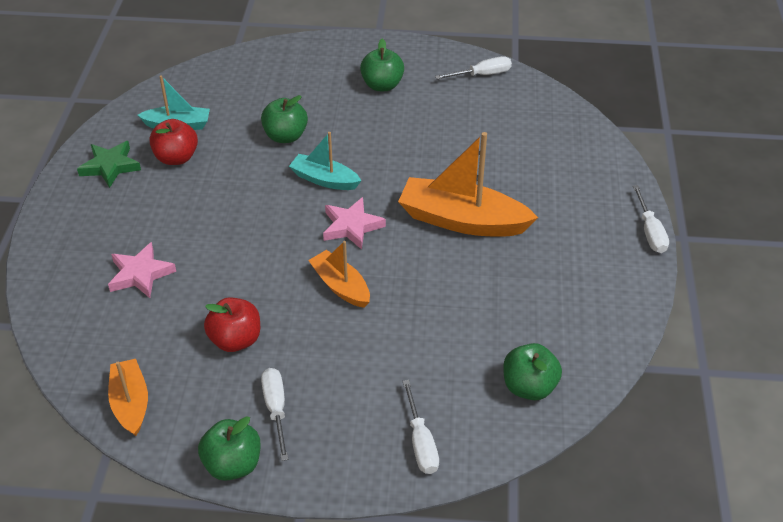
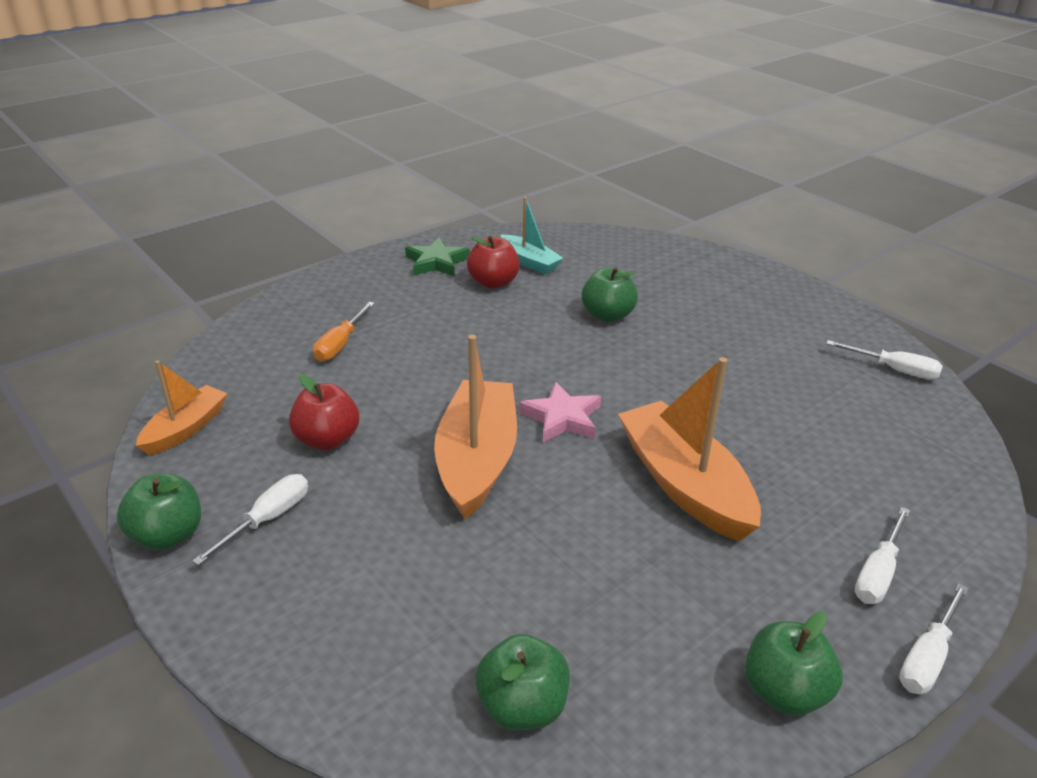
camera: 45 degrees right, 10 degrees down
pink star [108,242,176,298] -> orange screwdriver [313,302,375,362]
turquoise boat [289,132,361,190] -> none
orange boat [308,241,370,308] -> orange boat [434,335,517,519], size x1.74
green apple [360,39,404,91] -> green apple moved to [745,611,842,716]
white screwdriver [402,380,439,474] -> white screwdriver moved to [855,507,910,604]

